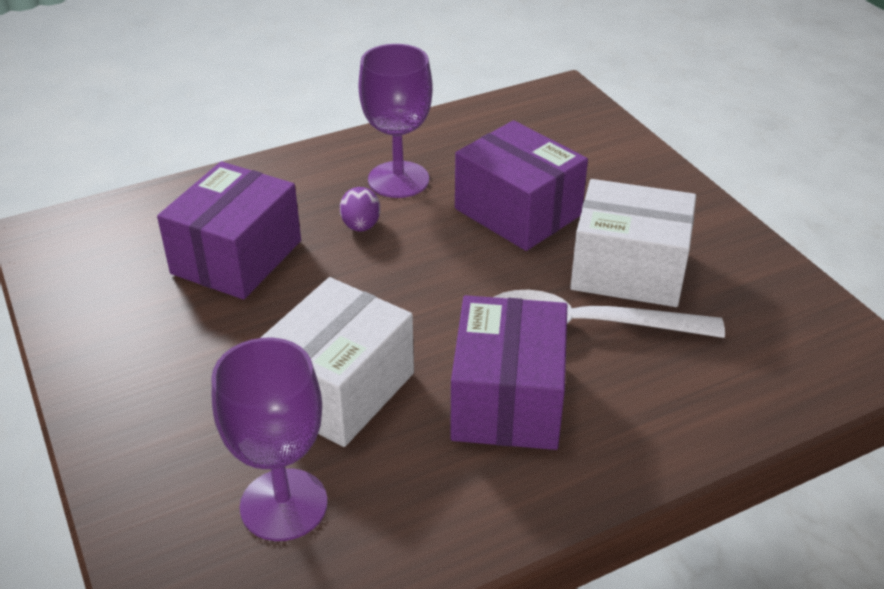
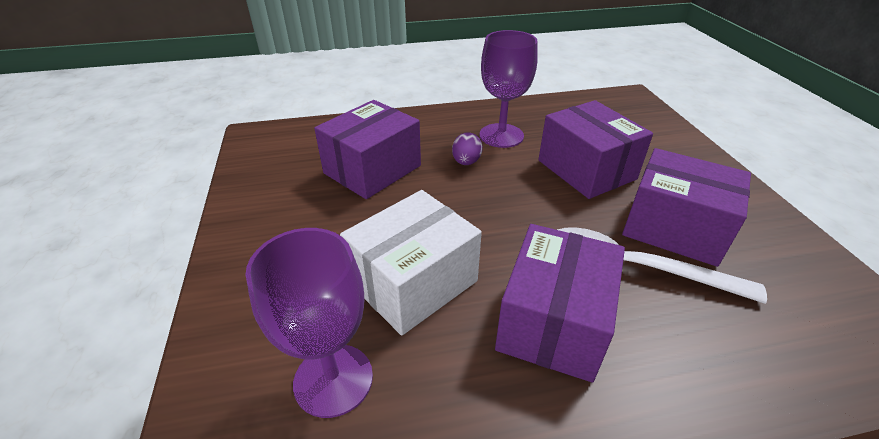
camera: 15 degrees right, 0 degrees up
white box [570,179,696,307] -> purple box [622,148,751,267]

